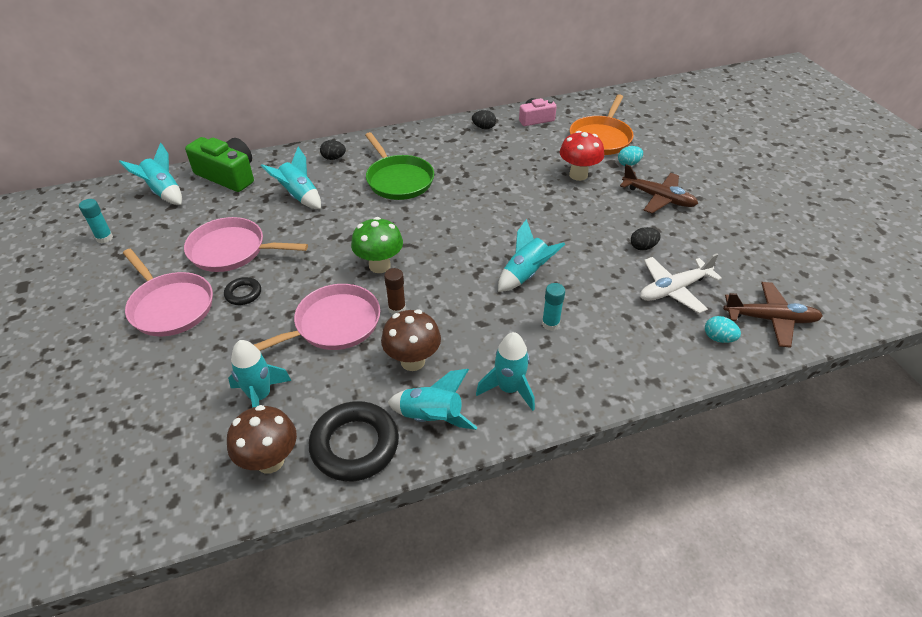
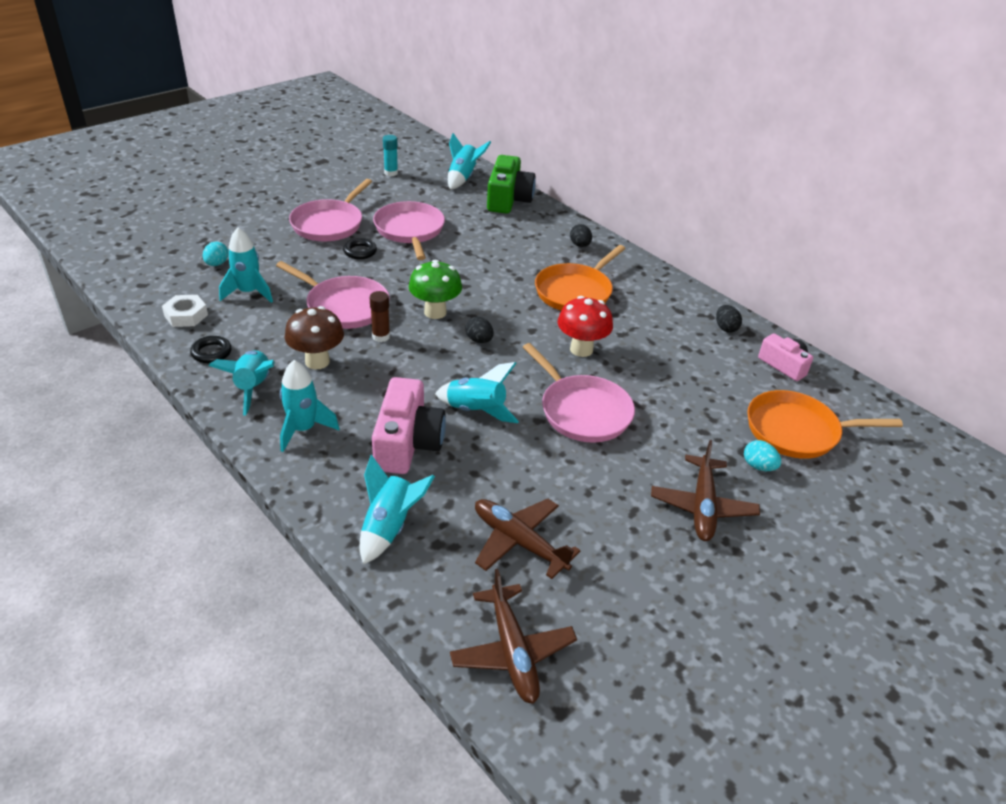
camera: 65 degrees right, 5 degrees down
brown mushroom [227,405,297,474] -> white nut [162,295,208,327]
turquoise rocket [261,147,321,209] -> turquoise rocket moved to [360,454,435,564]
black ring [309,401,399,481] -> black ring [190,336,232,363], size x0.50
green pan [365,132,434,200] -> orange pan [535,245,625,310]
turquoise glue stick [542,283,565,331] -> pink camera [372,377,446,474]
red mushroom [560,131,604,181] -> red mushroom moved to [558,296,613,357]
black egg [631,227,661,250] -> black egg moved to [465,317,494,343]
white plane [640,254,722,313] -> brown plane [475,499,581,579]
turquoise egg [705,316,741,343] -> turquoise egg moved to [203,242,228,266]
none -> pink pan [523,343,635,443]

